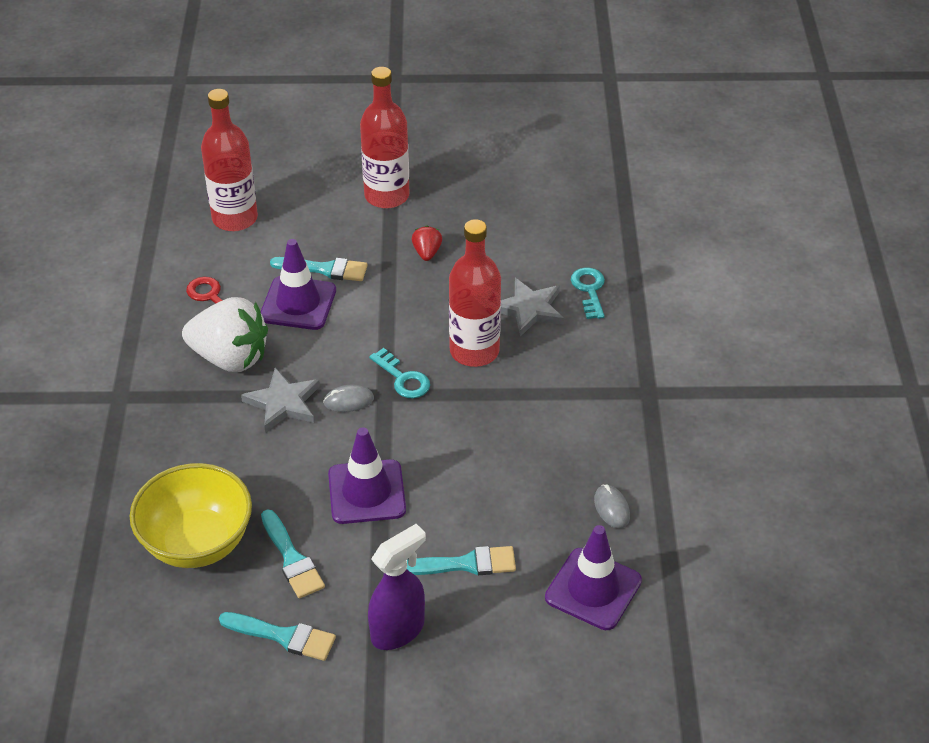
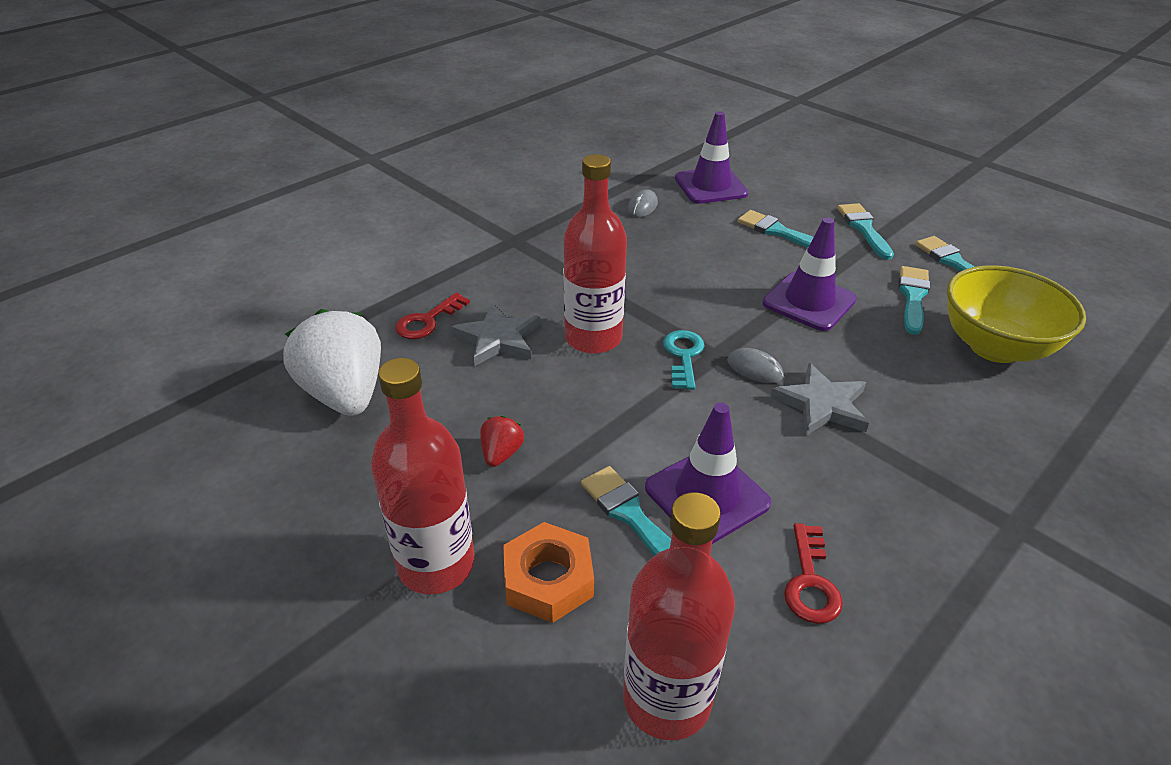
camera: 135 degrees left, 5 degrees down
white strawberry [182,297,268,372] -> white strawberry moved to [283,309,381,416]
purple spray bottle [368,524,426,650] -> turquoise brush [837,203,894,260]
red strawberry [412,226,442,261] -> red strawberry turned 150 degrees clockwise [480,416,524,467]
turquoise key [571,268,605,319] -> red key [395,293,470,339]
none -> orange nut [503,522,594,623]

